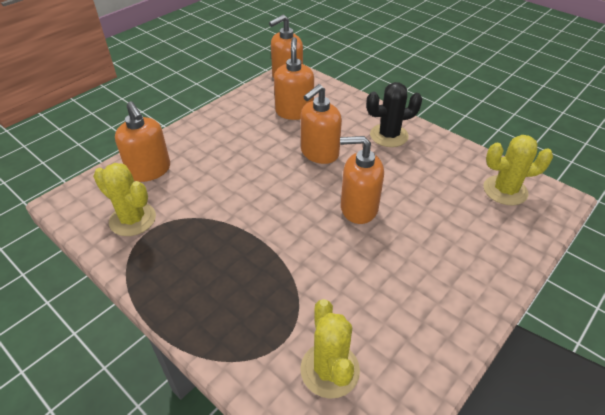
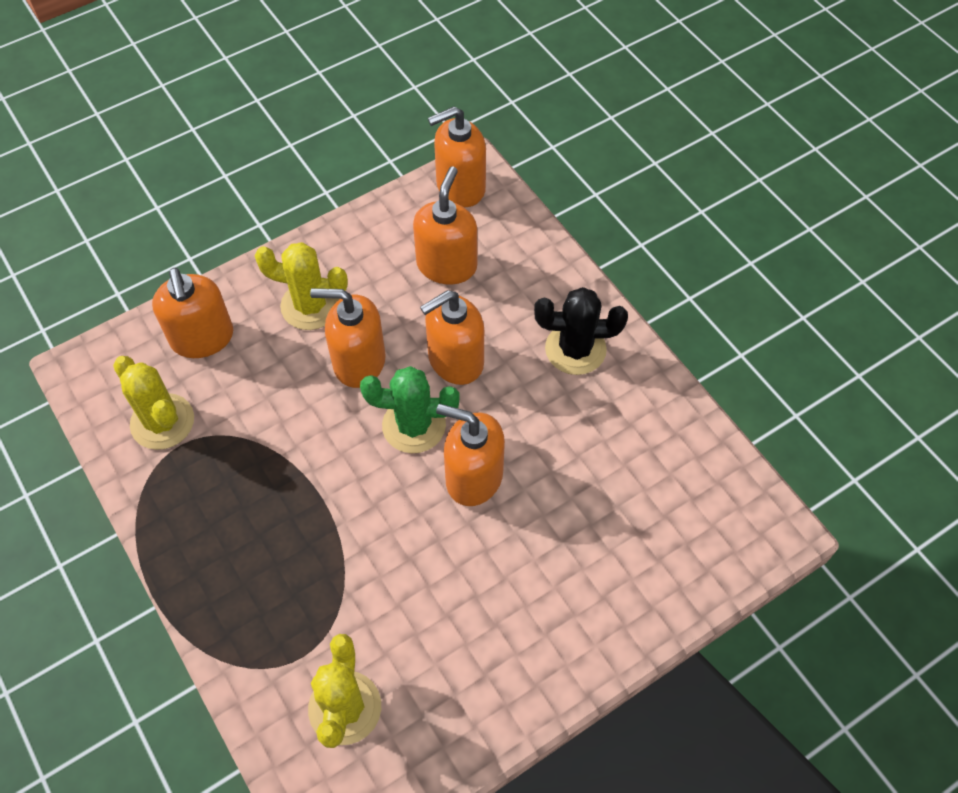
camera: 15 degrees right, 15 degrees up
yellow cactus [483,135,553,205] -> yellow cactus moved to [255,242,348,330]
none -> orange soap dispenser [310,288,386,388]
none -> green cactus [360,366,460,453]

